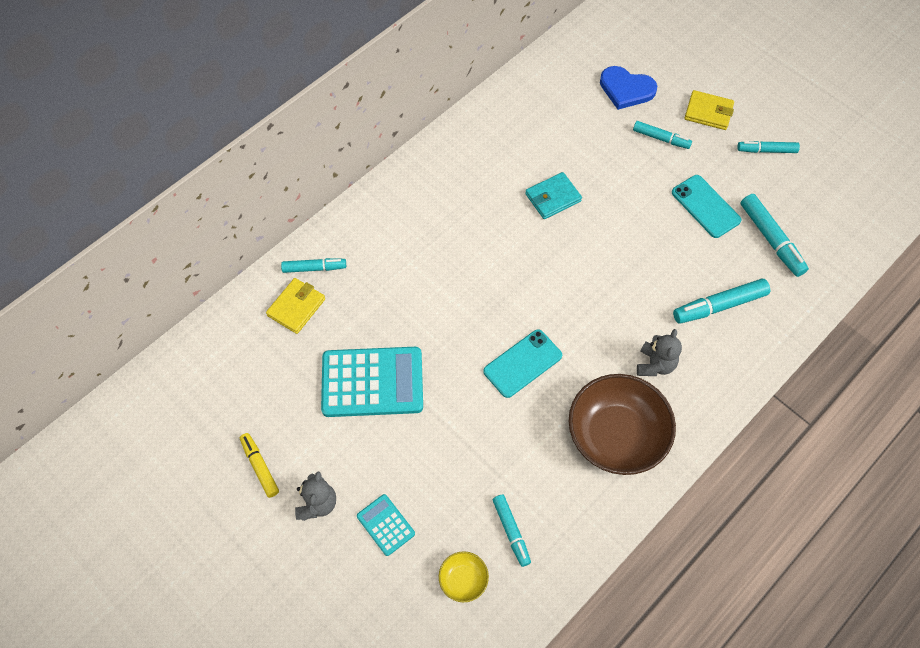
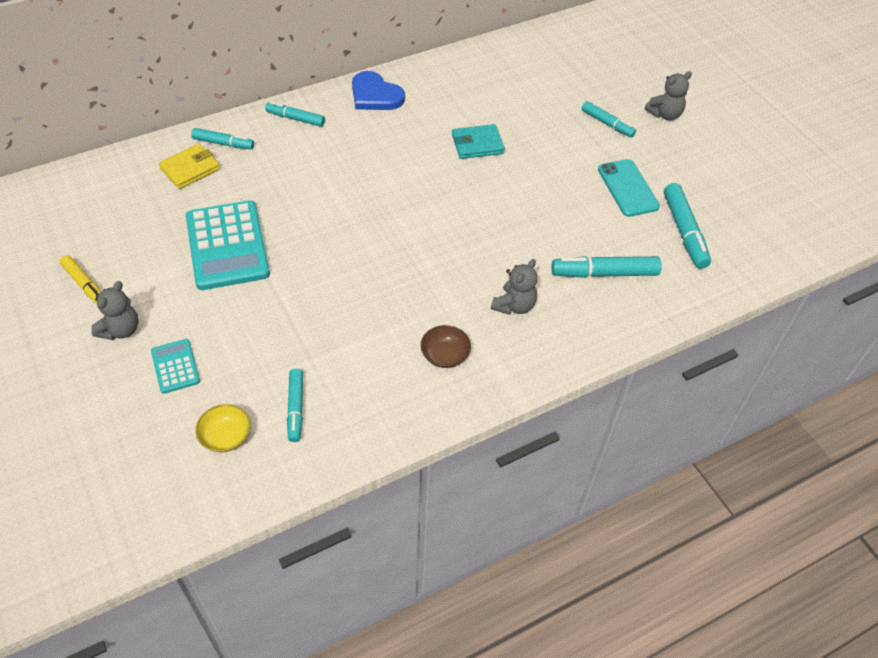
camera: 15 degrees right, 10 degrees down
yellow marker [240,433,279,498] -> yellow marker turned 150 degrees clockwise [60,255,102,304]
turquoise calculator [321,347,423,417] -> turquoise calculator turned 60 degrees clockwise [186,200,270,290]
turquoise phone [483,329,562,398] -> none
brown bowl [569,374,676,475] -> brown bowl [421,325,471,368], size x0.44
blue heart [600,66,657,110] -> blue heart moved to [352,71,405,110]
yellow wallet [685,90,734,130] -> grey teddy bear [645,71,692,120]
turquoise marker [737,141,800,153] -> turquoise marker moved to [265,101,325,127]

